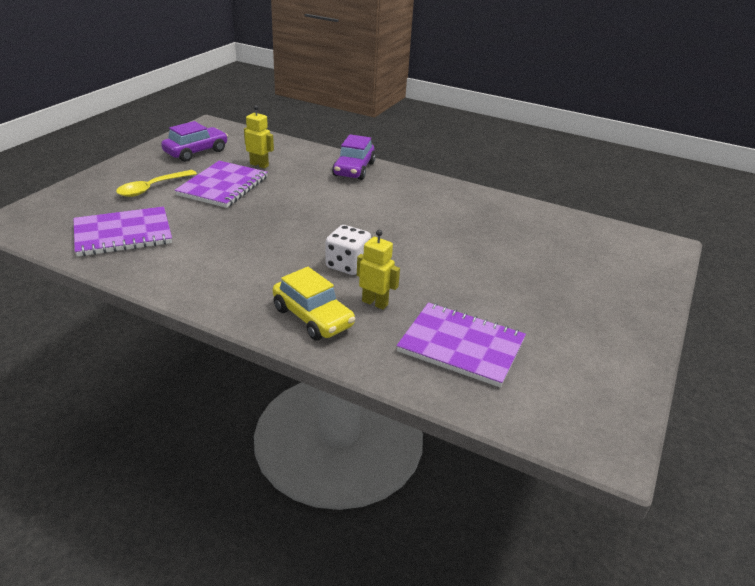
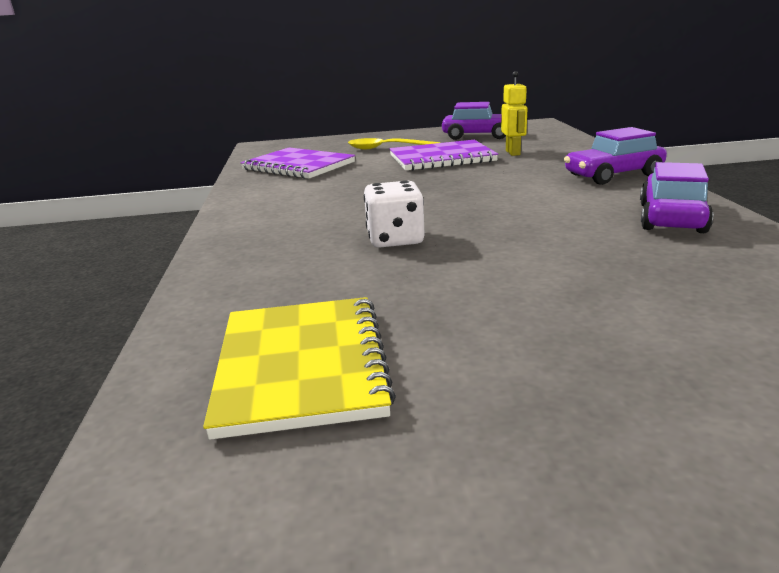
camera: 60 degrees right, 10 degrees down
yellow car [273,267,355,340] -> none
yellow robot [357,230,400,310] -> none
purple notebook [397,303,526,387] -> yellow notebook [203,297,396,440]
none -> purple car [640,162,713,233]

